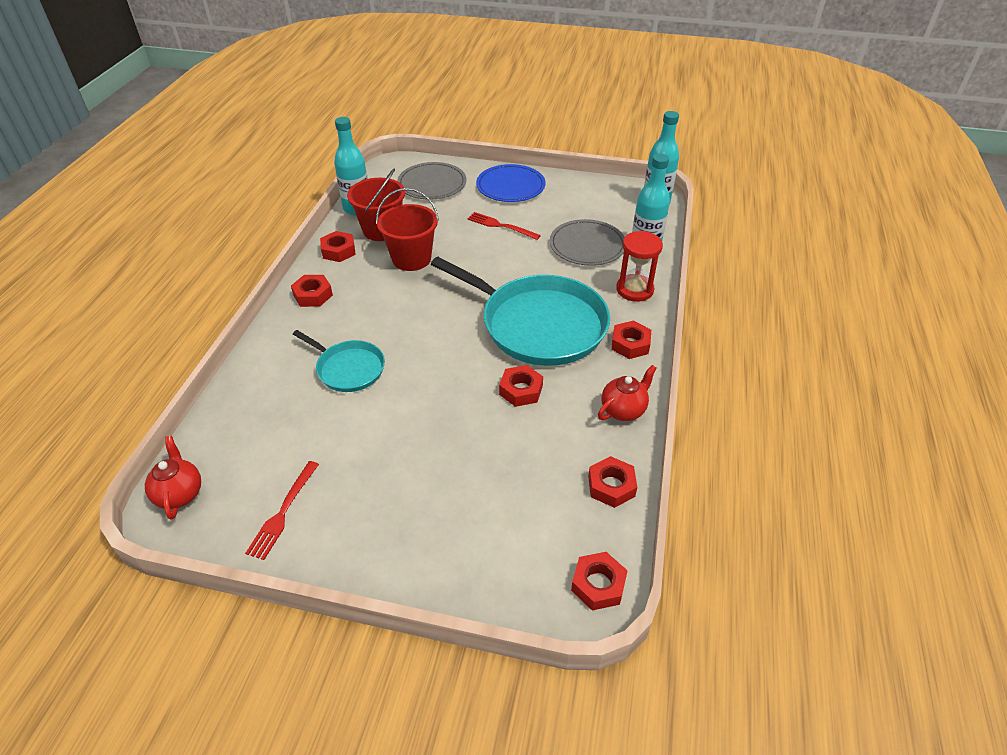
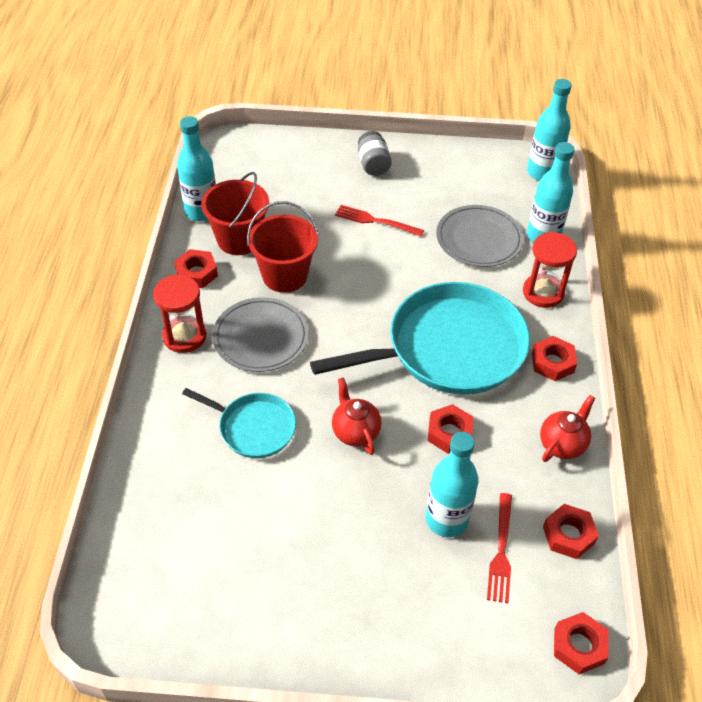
camera: 10 degrees left, 5 degrees up
red teapot [145,436,201,519] -> red teapot moved to [332,377,381,455]
red fork [245,461,319,560] -> red fork moved to [487,493,512,603]
red nut [291,275,333,307] -> red hourglass [153,275,207,353]
grey plate [397,162,467,199] -> grey plate moved to [212,297,309,372]
turquoise pan [431,257,610,366] -> turquoise pan turned 45 degrees counterclockwise [310,282,530,395]
blue plate [476,164,546,202] -> grey jar [358,131,392,176]
none -> turquoise bottle [426,432,479,538]

